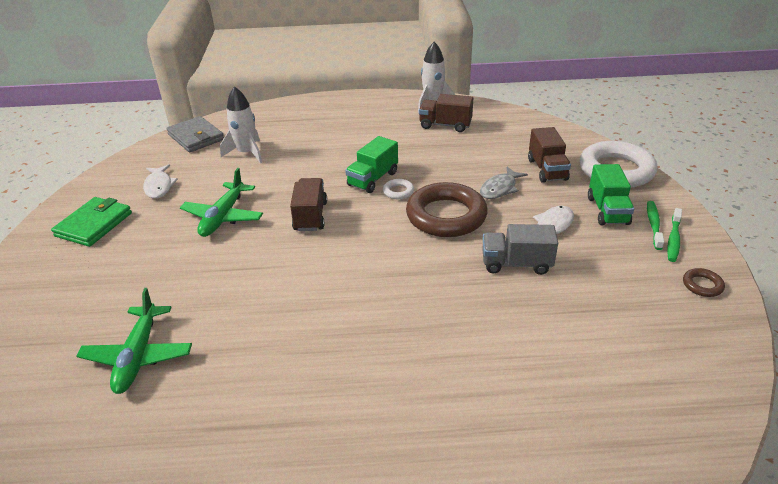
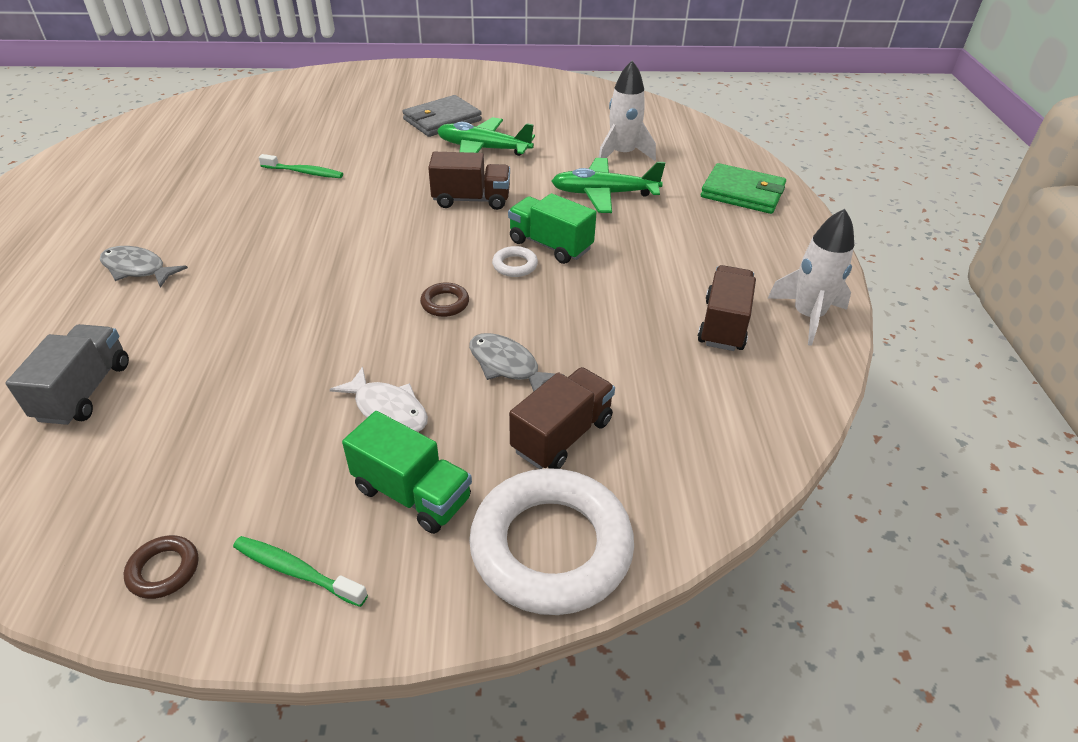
camera: 90 degrees right, 5 degrees up
green wallet [51,197,132,247] -> green wallet moved to [701,163,786,214]
green plane [77,288,192,394] -> green plane moved to [551,158,665,213]
white fish [143,164,178,198] -> none
grey wallet [166,116,224,152] -> grey wallet moved to [402,95,482,137]
brown ring [406,182,488,237] -> brown ring [420,282,469,317], size x0.41
grey truck [482,224,558,275] -> grey truck moved to [6,324,129,425]
brown truck [528,127,571,183] -> brown truck turned 135 degrees clockwise [509,367,615,469]
green truck [588,164,634,225] -> green truck turned 150 degrees counterclockwise [342,411,472,534]
green toothbrush [647,201,664,250] -> green toothbrush moved to [259,154,343,178]
none -> grey fish [100,246,188,288]

